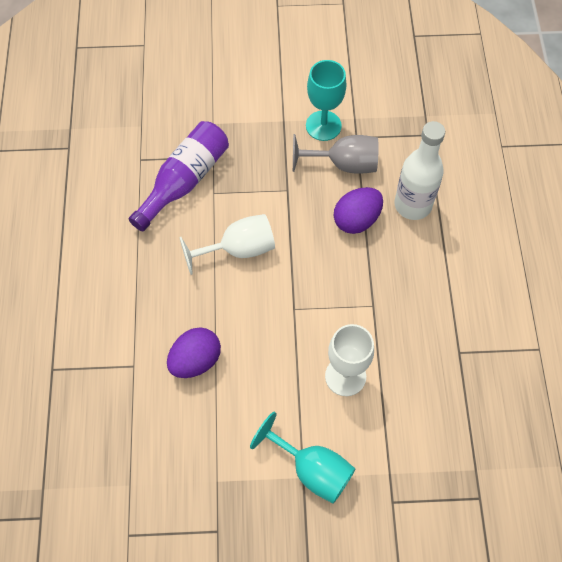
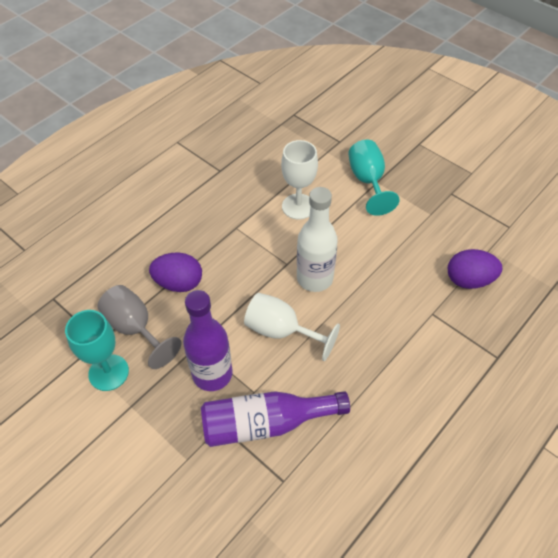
camera: 135 degrees left, 10 degrees down
purple egg [167,328,221,378] -> purple egg moved to [448,249,502,289]
white bottle [394,121,445,220] -> white bottle moved to [297,187,338,292]
none -> purple bottle [183,290,233,391]

